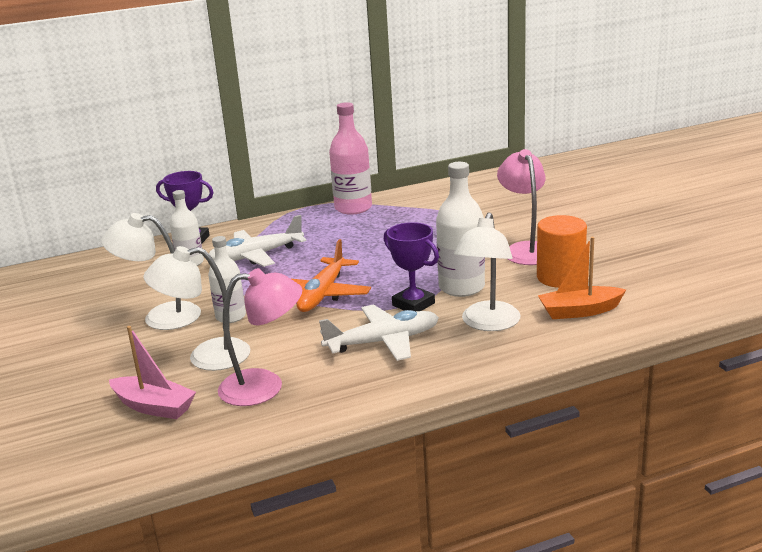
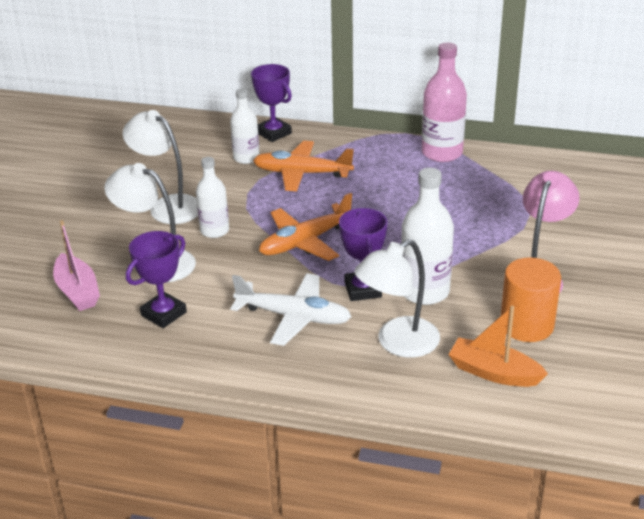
camera: 35 degrees right, 10 degrees up
white plane [209,215,306,267] -> orange plane [253,141,354,191]
pink lamp [218,268,302,406] -> purple trophy [126,231,187,328]

